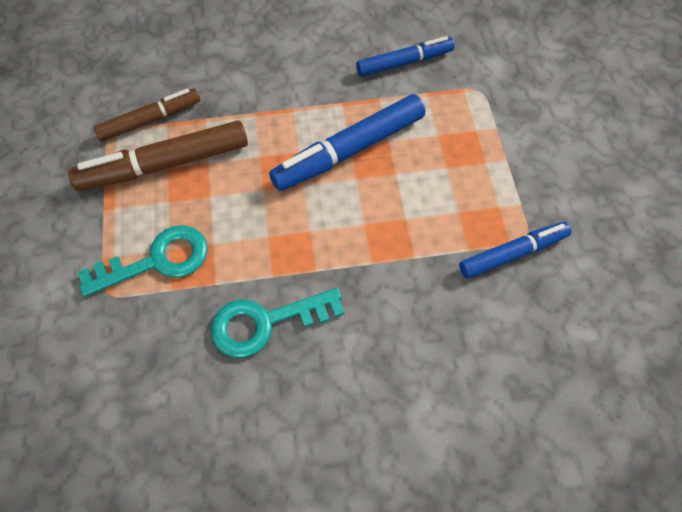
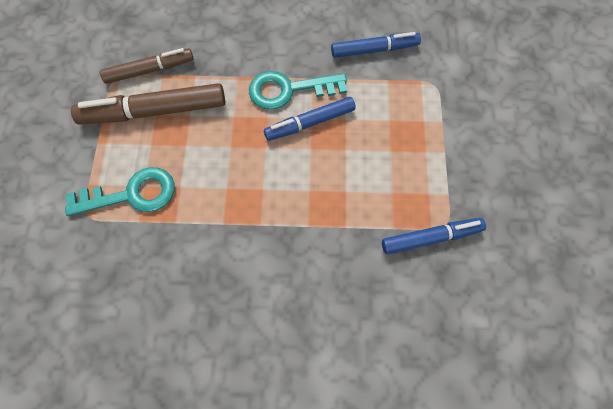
camera: 10 degrees right, 5 degrees up
turquoise key [211,288,344,358] -> turquoise key moved to [249,71,347,110]
blue marker [269,94,425,191] -> blue marker [264,97,356,141], size x0.64

